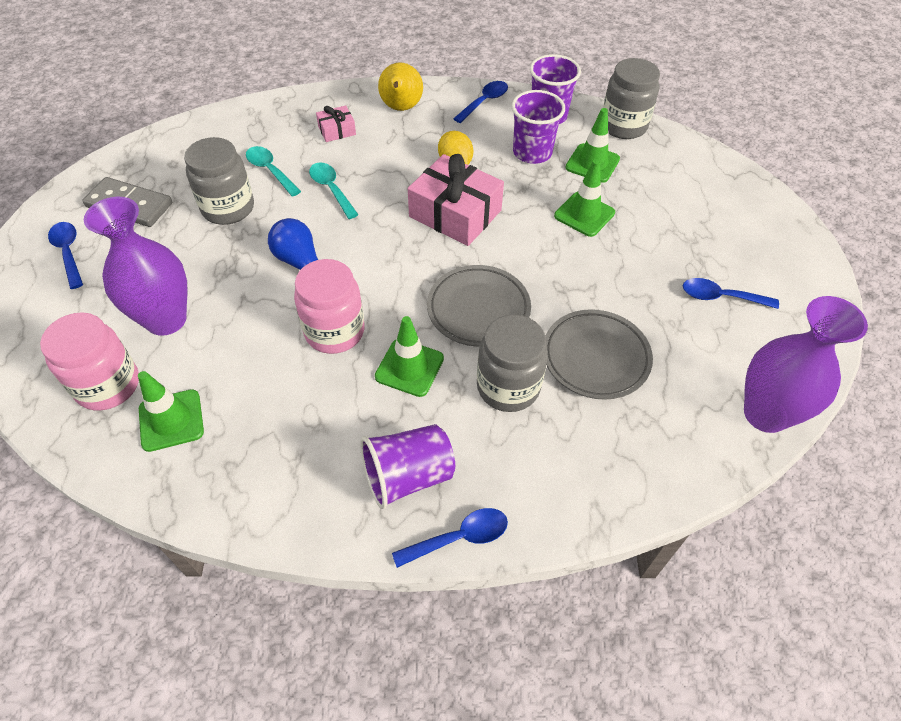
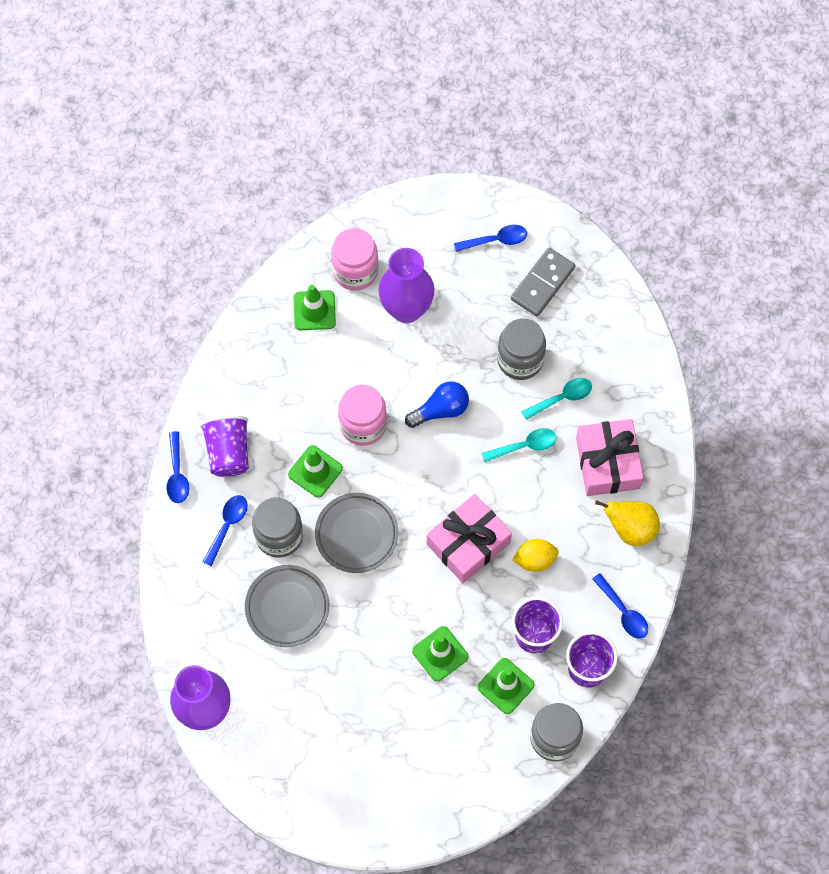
camera: 105 degrees right, 15 degrees up
pink gift [316,105,356,142] -> pink gift [576,419,644,496], size x2.06
blue spoon [683,278,779,309] -> blue spoon moved to [203,495,248,566]

